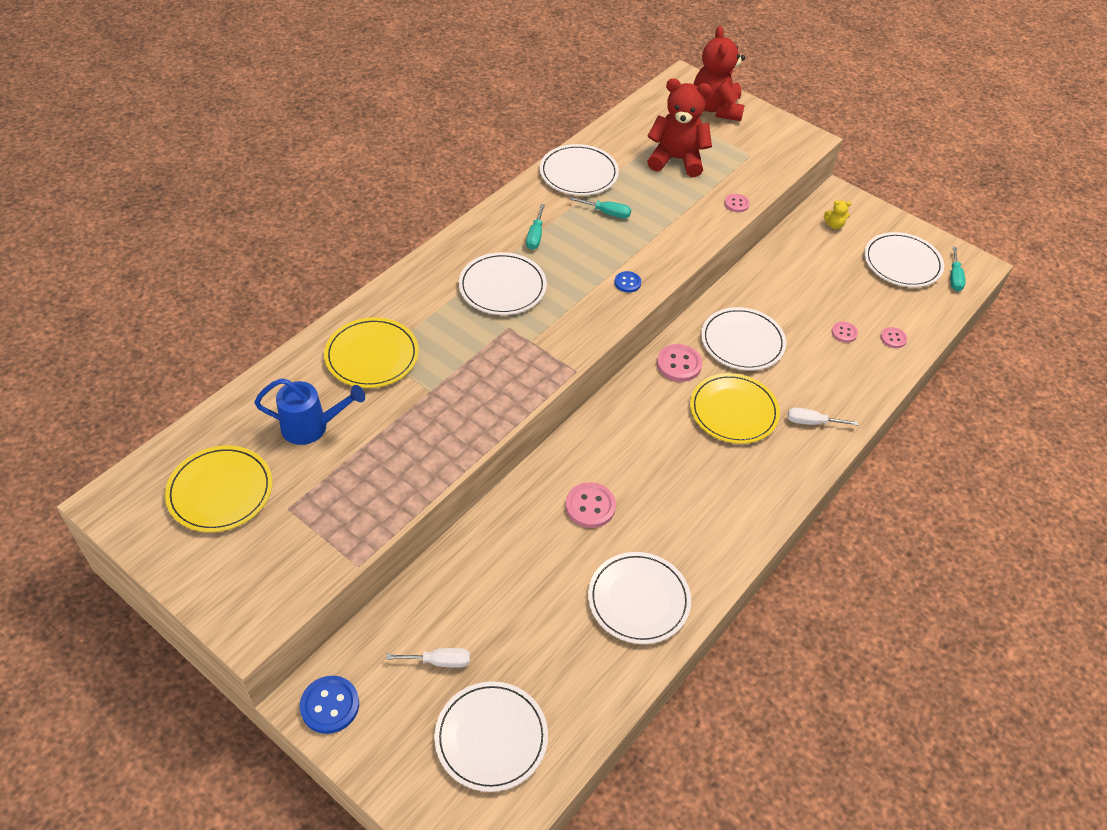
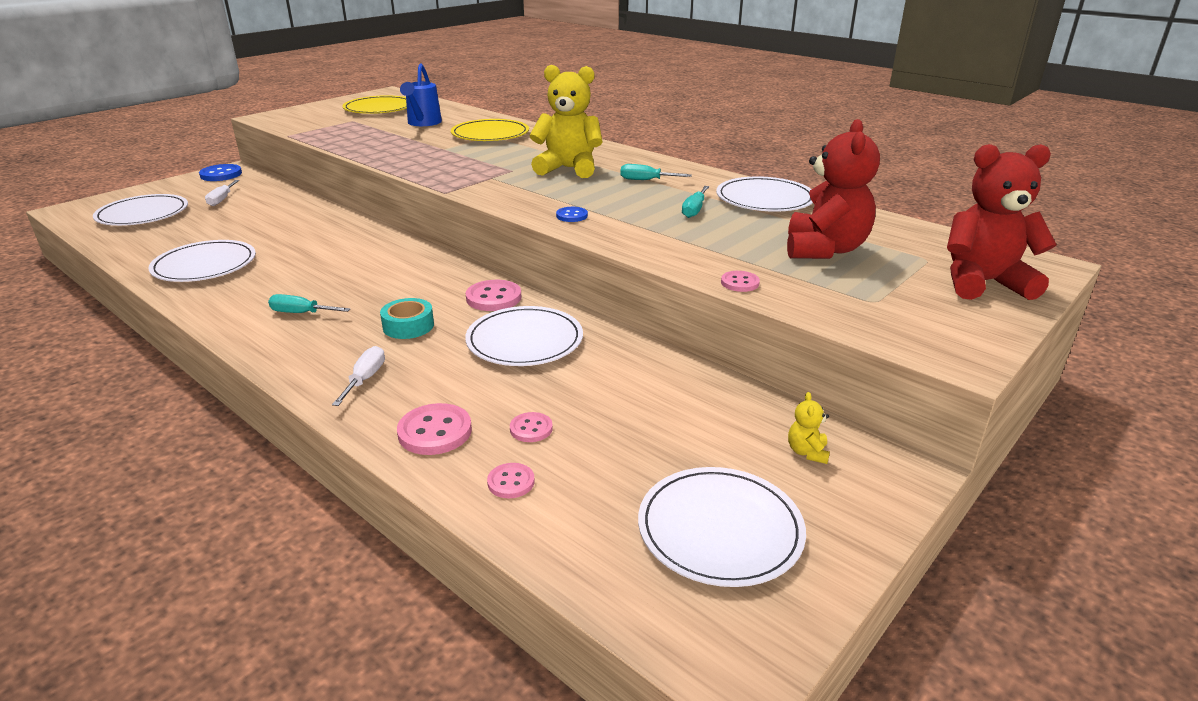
camera: 95 degrees right, 20 degrees down
white plate [459,252,547,315] -> yellow teddy bear [529,65,603,178]
pink button [565,482,616,528] -> pink button moved to [397,403,472,455]
yellow plate [690,373,780,444] -> turquoise tape [380,298,434,339]
turquoise screwdriver [950,247,966,291] -> turquoise screwdriver moved to [268,294,350,313]

